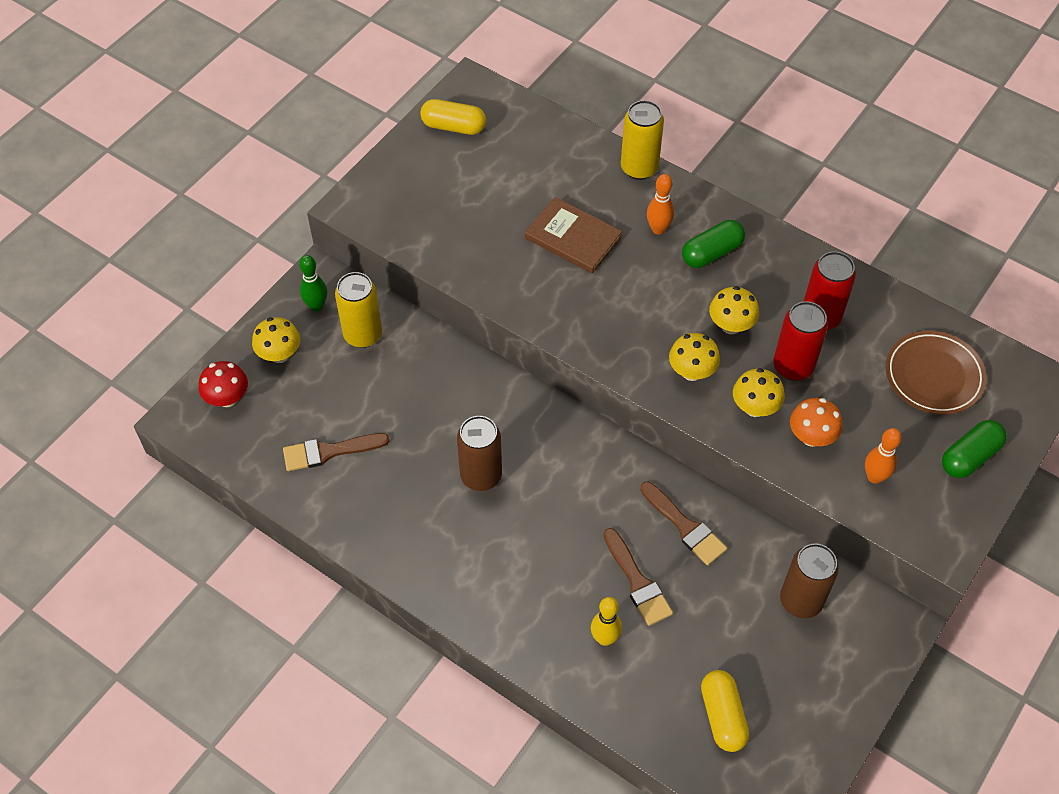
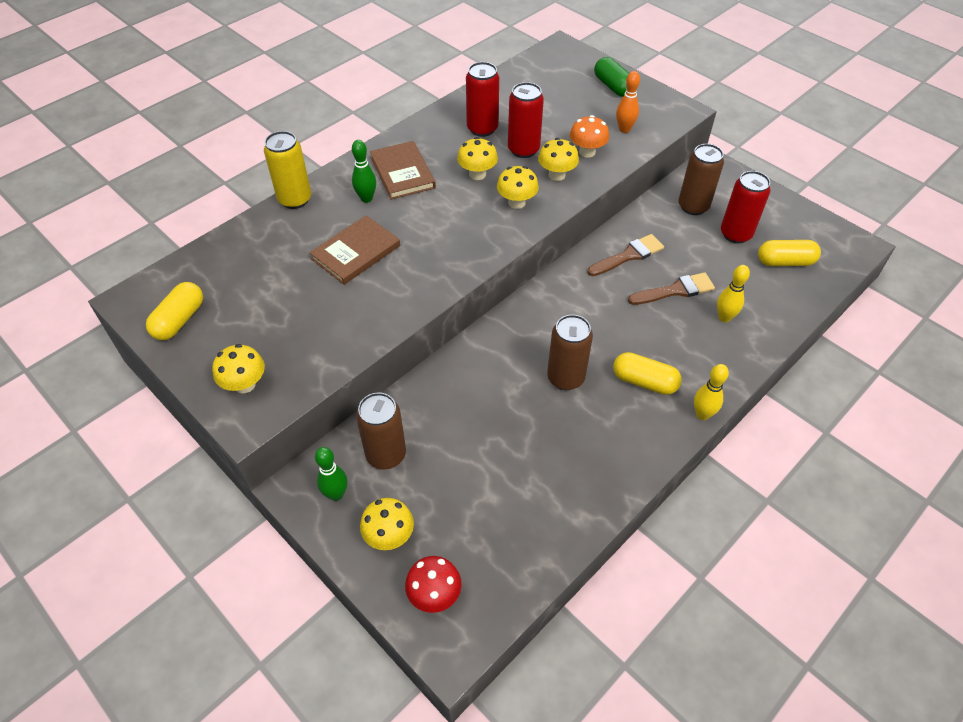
camera: 80 degrees left, 5 degrees down
brown brush [283,433,389,471] -> none
yellow can [335,272,382,348] -> brown can [356,393,406,469]
orange bowling pin [647,174,674,235] -> green bowling pin [352,140,376,203]
green capsule [682,220,745,268] -> brown book [370,141,436,199]
brown plate [886,331,986,415] -> none
none -> yellow mushroom [212,344,265,393]
none -> yellow capsule [613,352,682,395]
none -> yellow bowling pin [694,364,729,420]
none -> red can [721,171,770,243]

